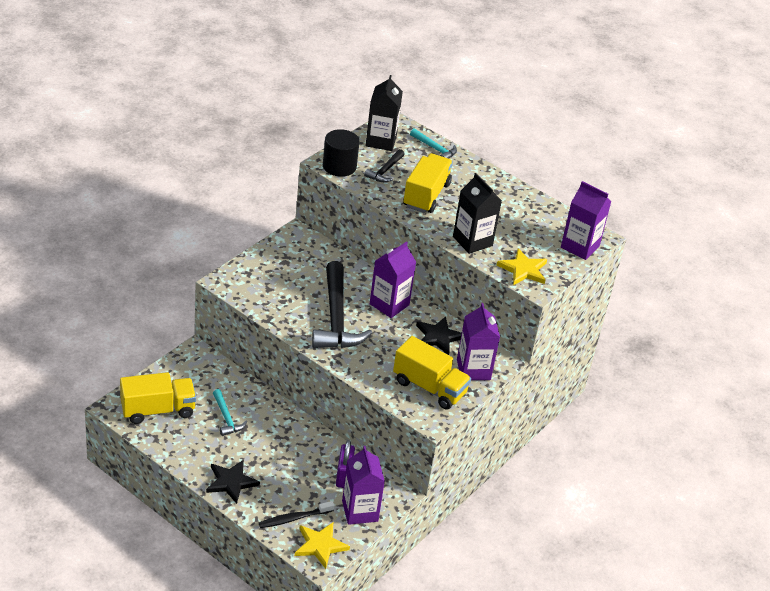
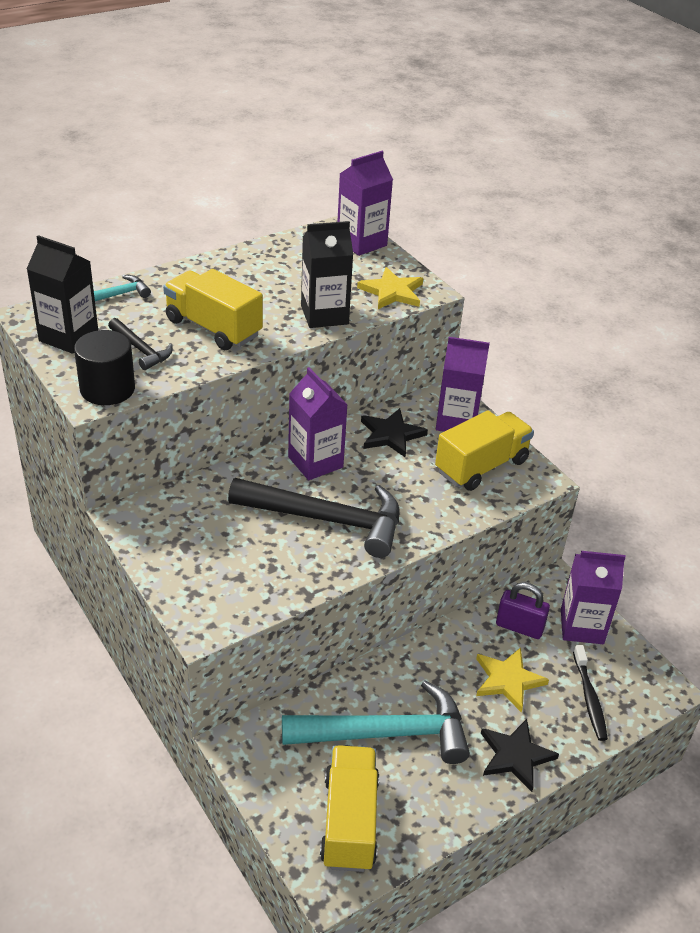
camera: 70 degrees left, 0 degrees up
turquoise hammer [213,389,247,436] -> turquoise hammer [282,681,470,764], size x2.06
yellow star [295,522,350,569] -> yellow star moved to [476,647,549,713]

